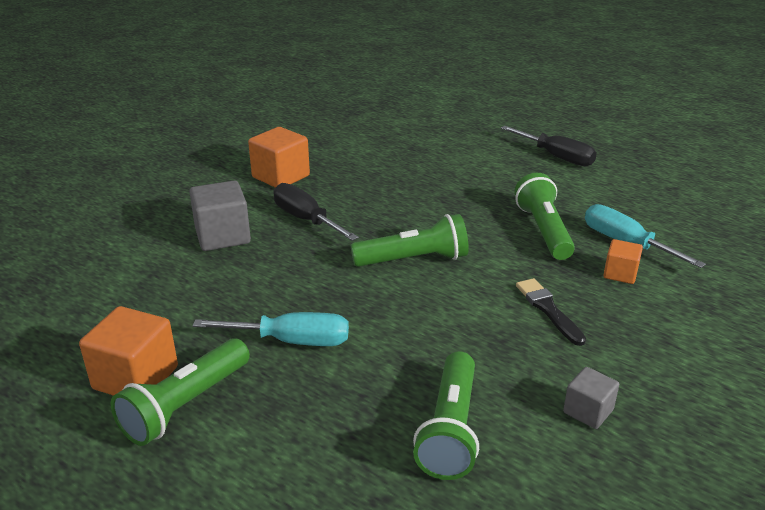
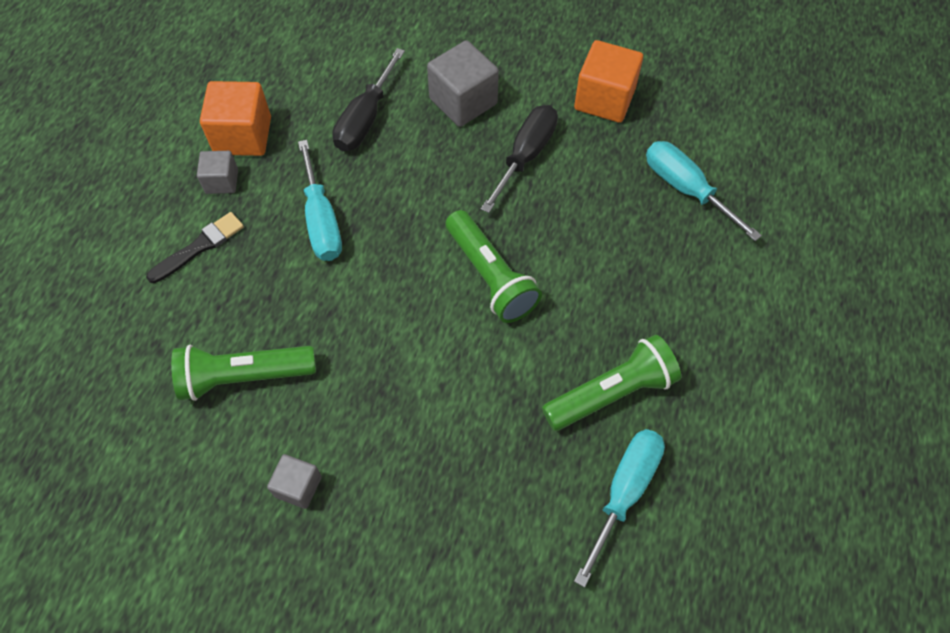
camera: 70 degrees right, 30 degrees up
green flashlight [111,338,250,446] -> grey cube [197,151,238,194]
black screwdriver [501,126,597,166] -> black screwdriver moved to [332,48,405,151]
black brush [516,278,586,346] -> black brush moved to [146,212,244,283]
orange cube [603,239,643,284] -> none
none -> turquoise screwdriver [646,141,762,241]

